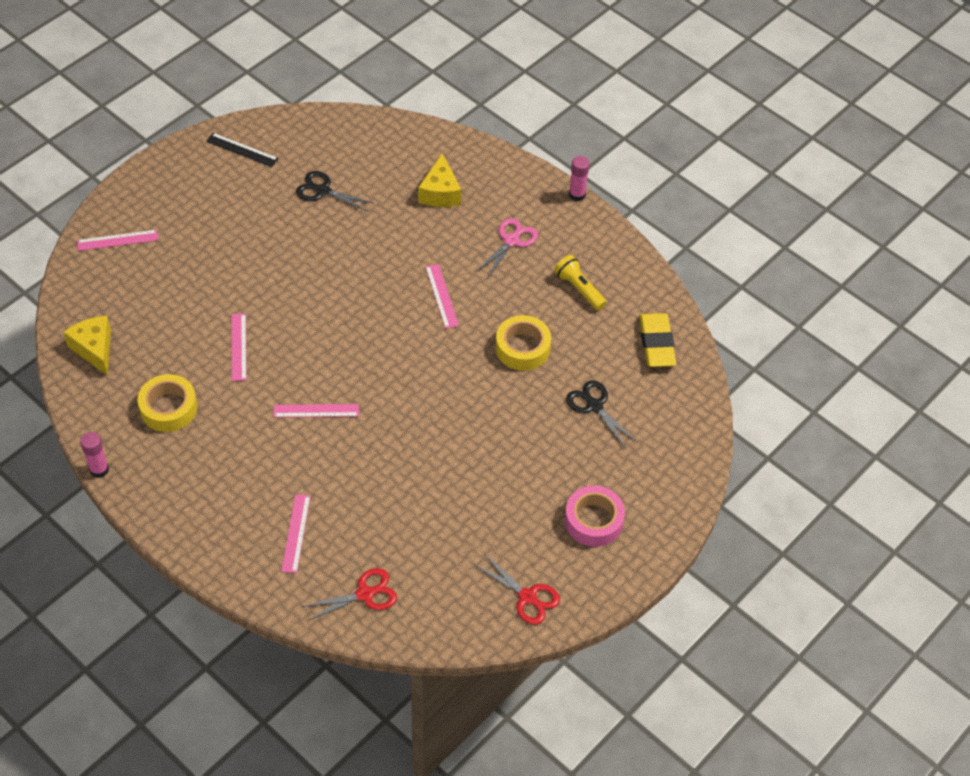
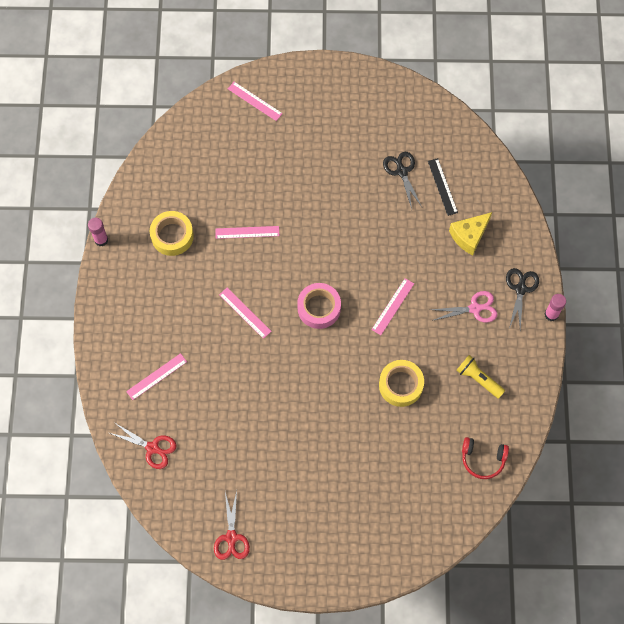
camera: 50 degrees right, 15 degrees up
yellow cheese [63,316,111,376] -> none
black ruler [206,133,279,167] -> black ruler moved to [428,158,458,216]
pink ruler [231,313,247,381] -> pink ruler turned 45 degrees clockwise [215,226,279,239]
yellow flashlight [554,255,607,310] -> yellow flashlight turned 60 degrees counterclockwise [456,355,505,399]
pink tape [565,485,625,547] -> pink tape moved to [297,283,341,329]
black scissors [566,380,638,448] -> black scissors moved to [506,268,539,330]
yellow eraser [639,313,676,367] -> red headphones [462,437,509,479]

